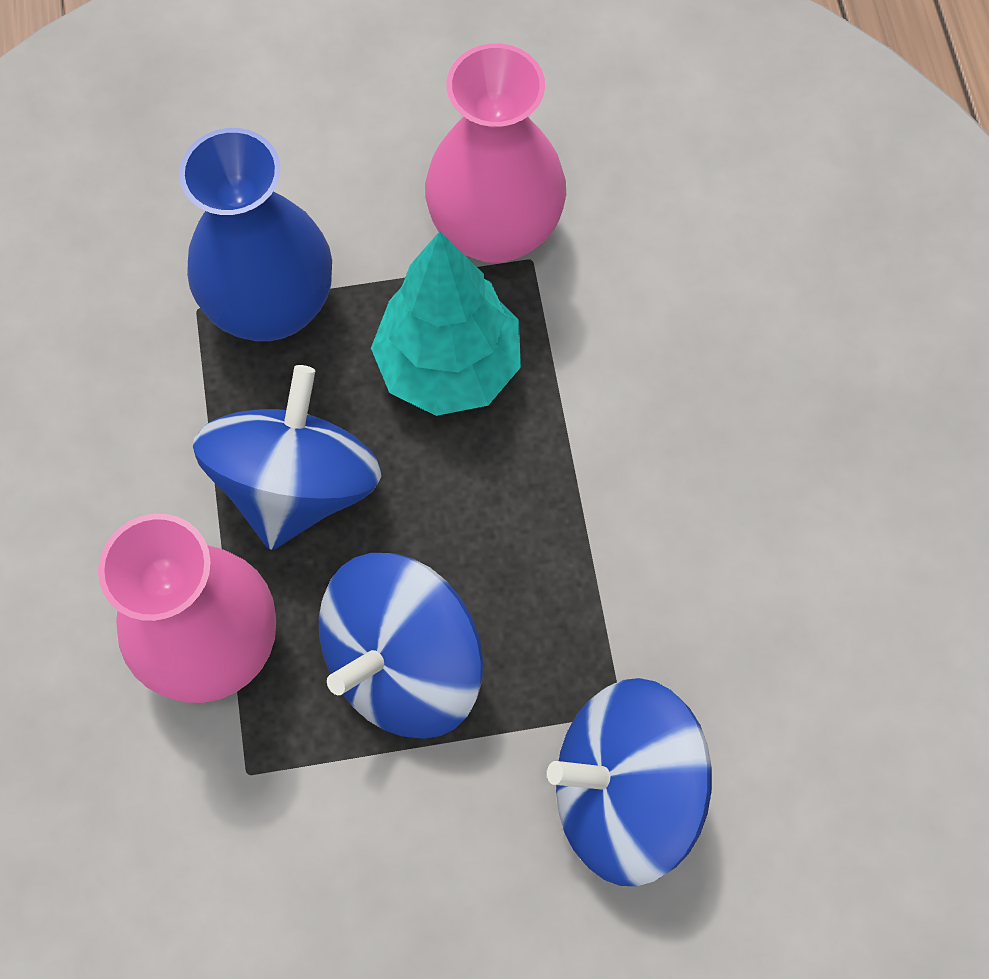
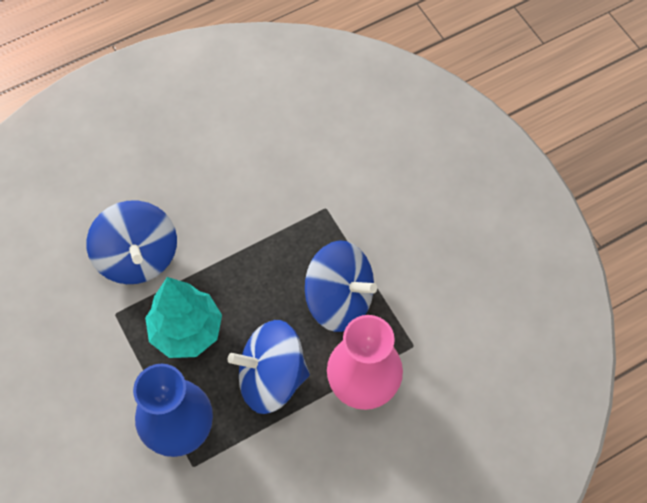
camera: 110 degrees left, 5 degrees down
pink vase [425,43,566,263] -> none
blue spinning top [547,678,712,886] -> blue spinning top moved to [86,200,177,284]

